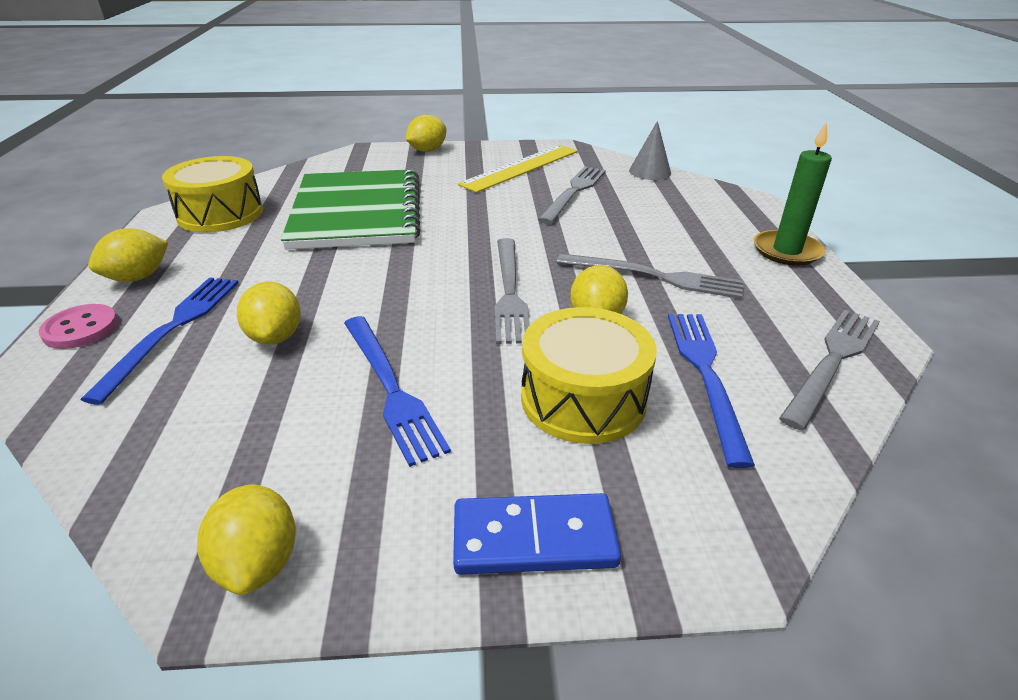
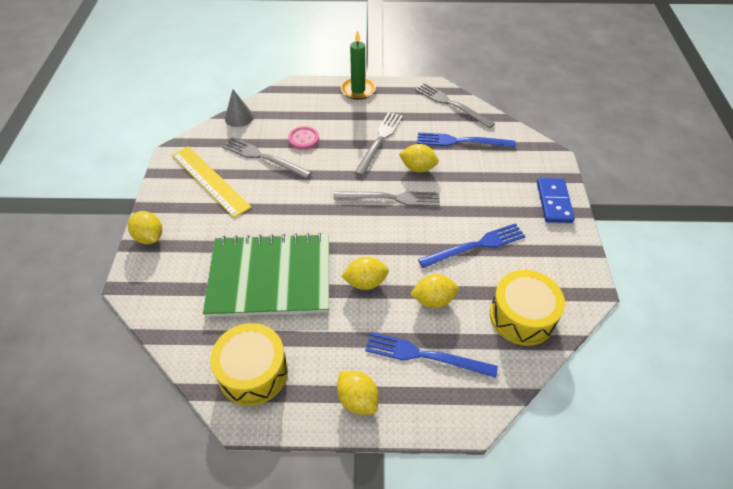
camera: 85 degrees left, 15 degrees up
pink button [39,304,118,349] -> pink button moved to [288,126,319,150]
yellow lemon [197,484,296,595] -> yellow lemon moved to [341,257,389,290]
yellow drum [521,307,657,444] -> yellow drum moved to [490,270,565,346]

